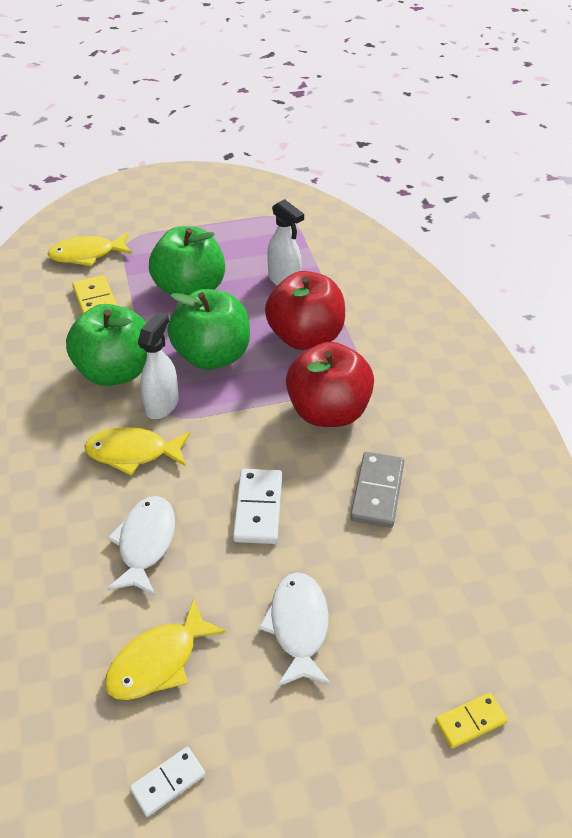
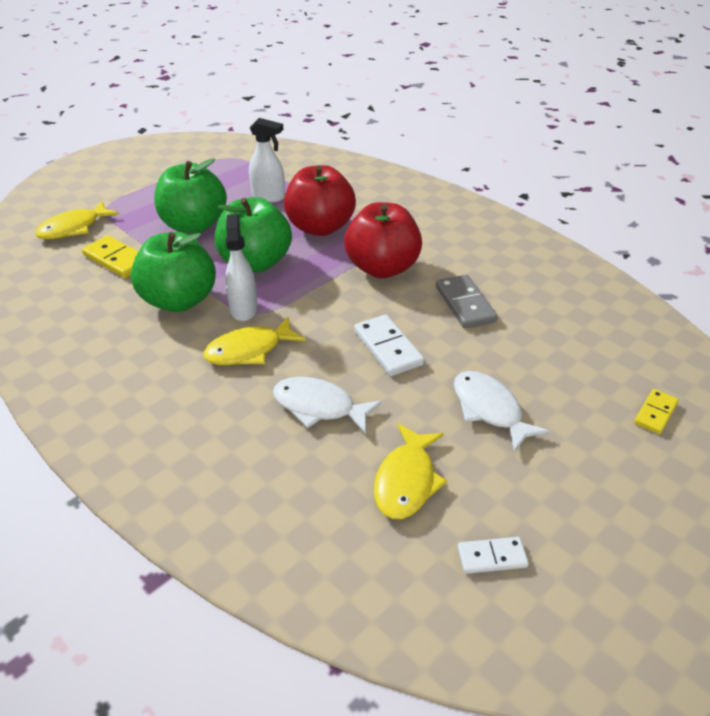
camera: 30 degrees left, 5 degrees down
white fish [107,496,175,595] -> white fish turned 45 degrees counterclockwise [273,377,382,434]
white domino [130,747,206,817] -> white domino turned 60 degrees clockwise [458,537,529,574]

